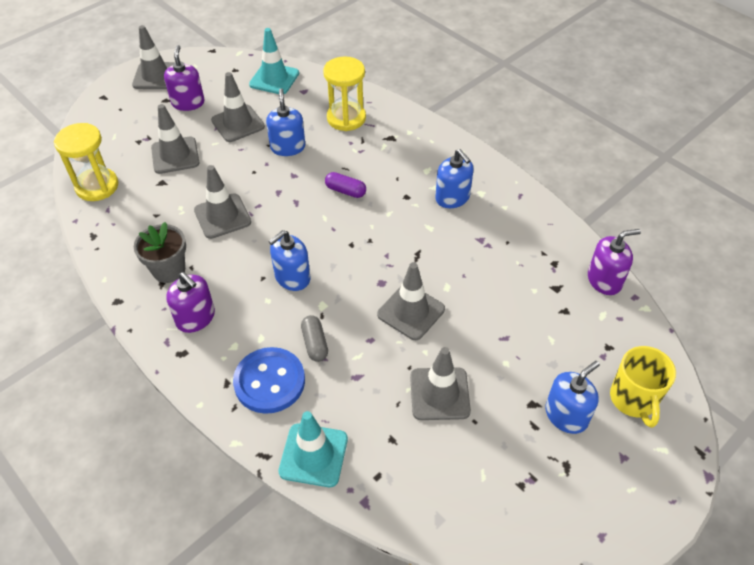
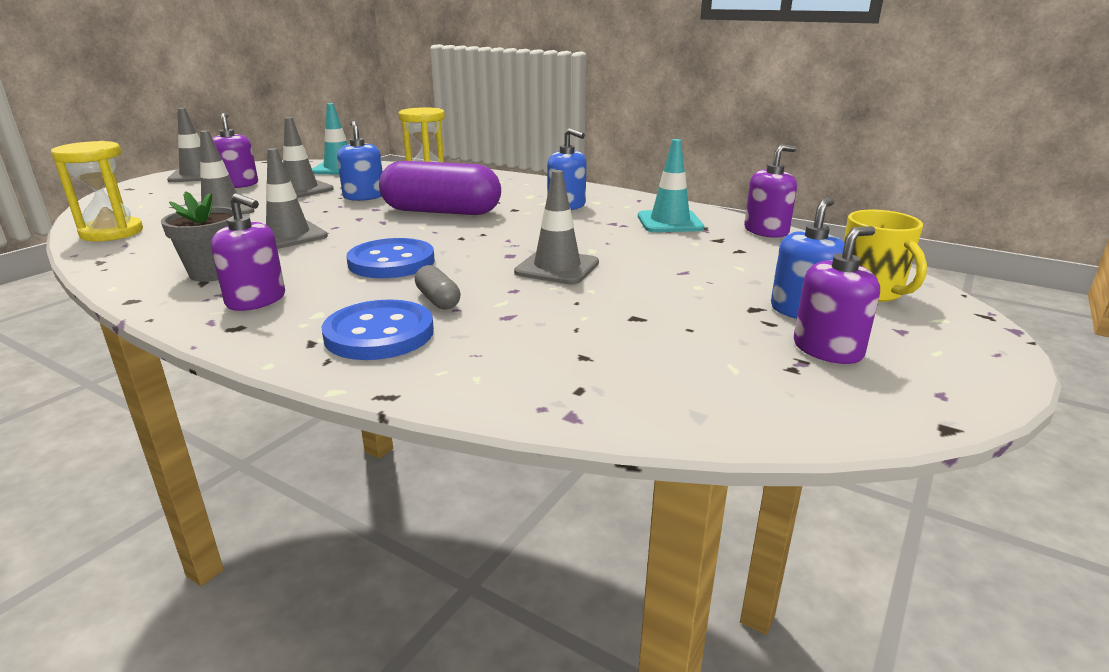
camera: 15 degrees left, 25 degrees down
blue soap dispenser [269,230,310,291] -> blue button [346,238,435,278]
turquoise traffic cone [279,411,348,487] -> turquoise traffic cone moved to [638,139,705,232]
purple capsule [325,172,366,198] -> purple capsule [379,161,501,215], size x2.34
grey traffic cone [410,347,471,420] -> none
none -> purple soap dispenser [794,226,880,364]

